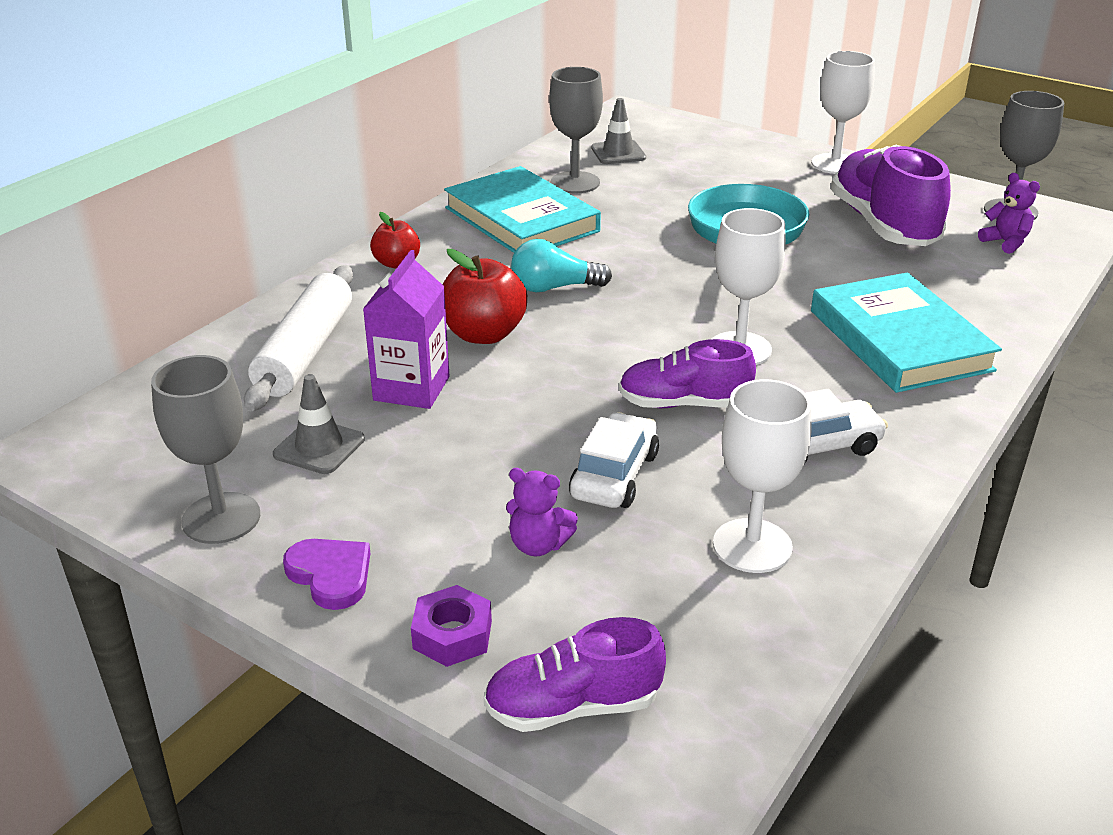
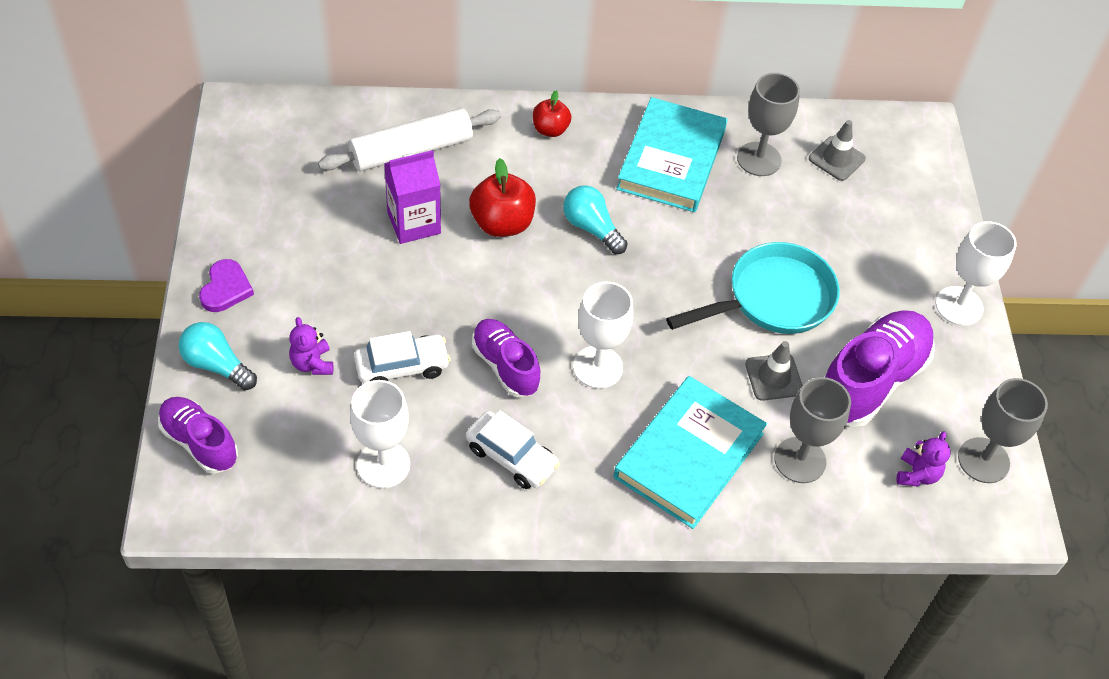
camera: 50 degrees right, 20 degrees up
grey goblet [151,355,260,544] -> grey goblet moved to [774,377,851,483]
grey traffic cone [273,374,365,474] -> grey traffic cone moved to [745,341,803,401]
purple nut [411,585,492,667] -> turquoise light bulb [179,322,257,390]

